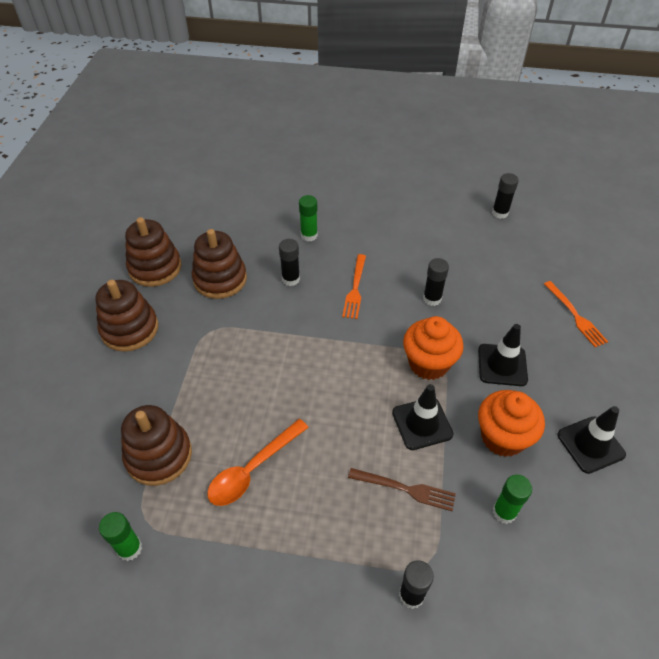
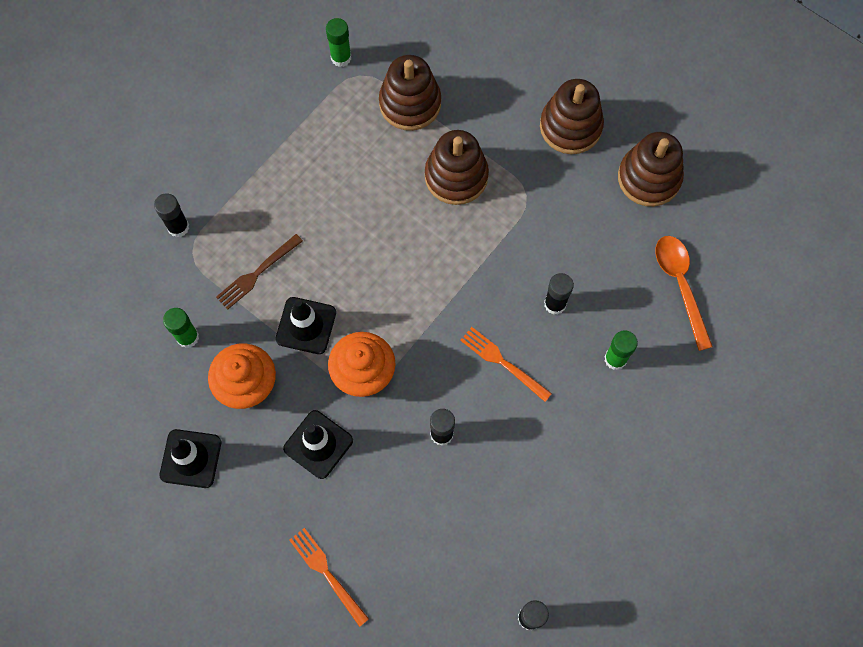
camera: 120 degrees right, 20 degrees up
brown stacking toy [192,229,247,299] -> brown stacking toy moved to [425,130,489,205]
orange spoon [207,419,309,506] -> orange spoon moved to [655,236,713,351]
orange fork [544,281,608,347] -> orange fork turned 45 degrees clockwise [289,528,369,627]

